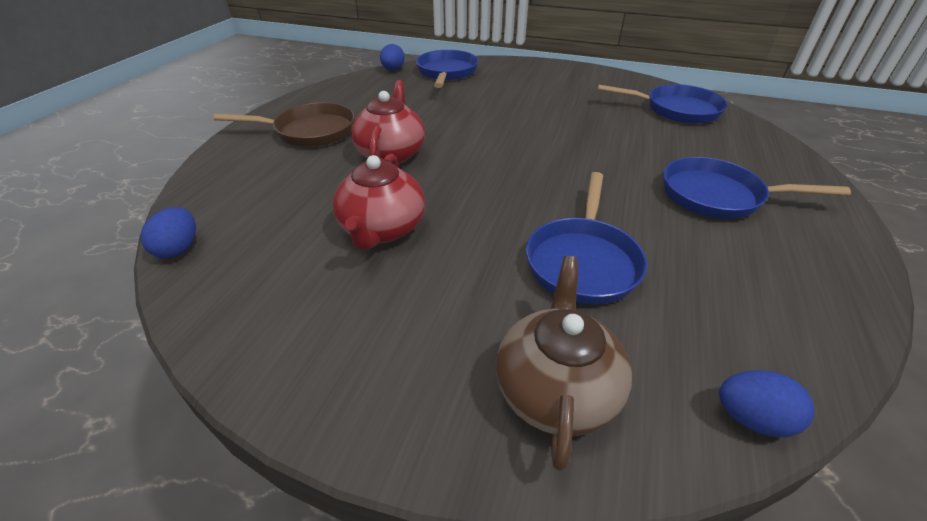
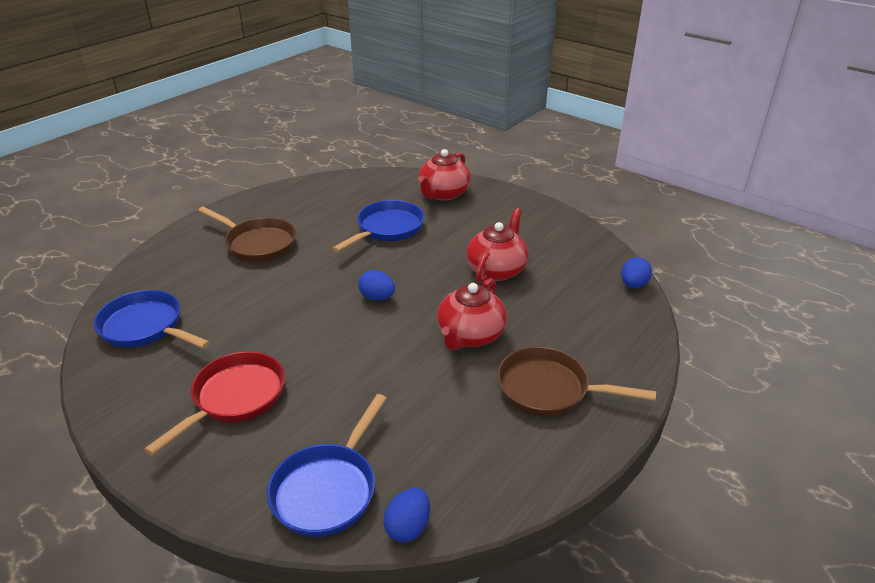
camera: 160 degrees left, 5 degrees down
brown teapot [496,256,632,471] -> red teapot [418,149,471,201]
blue pan [663,157,851,219] -> brown pan [198,207,296,262]
blue egg [719,370,815,437] -> blue egg moved to [358,270,395,301]
none -> red pan [144,351,285,456]

